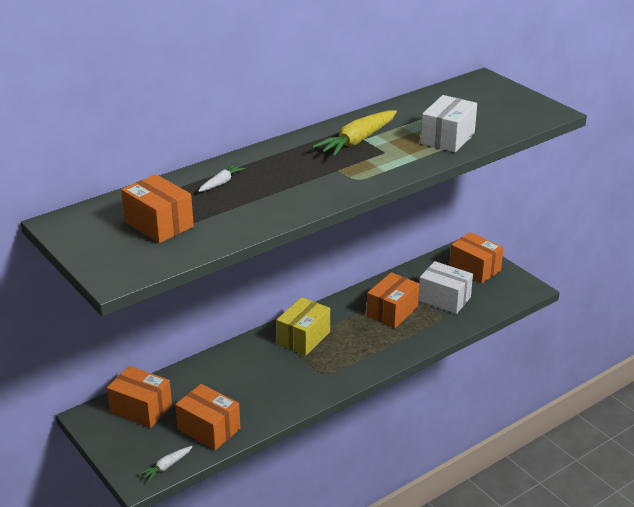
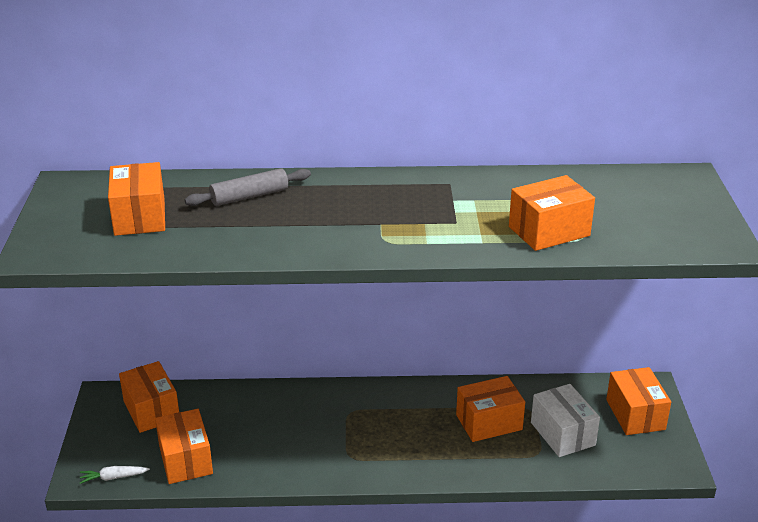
camera: 35 degrees right, 0 degrees up
white carrot [198,164,245,192] -> grey rolling pin [185,168,311,206]
yellow box [276,297,330,356] -> none
yellow carrot [312,110,397,157] -> none
white box [420,95,477,153] -> orange box [509,175,595,251]

